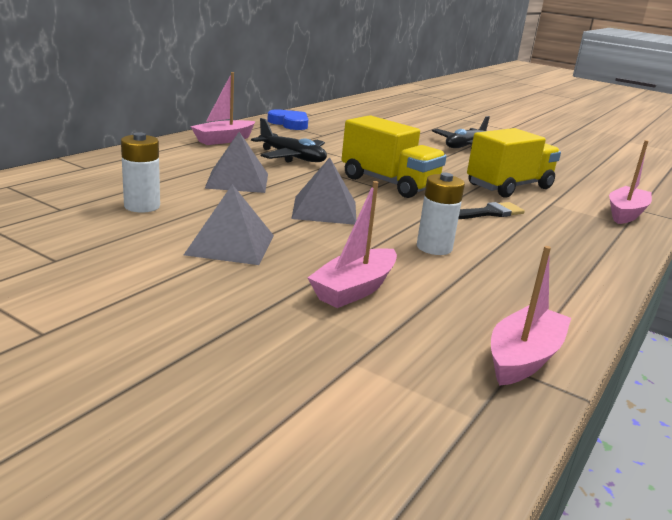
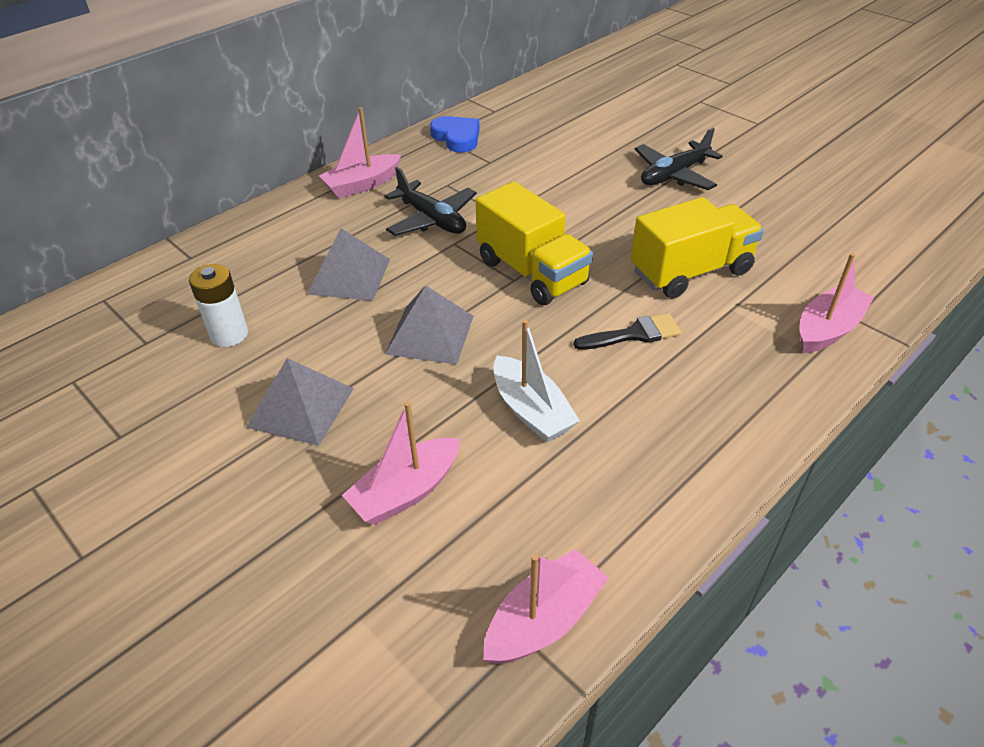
camera: 15 degrees right, 20 degrees up
white battery [417,173,465,255] -> white boat [493,320,580,442]

